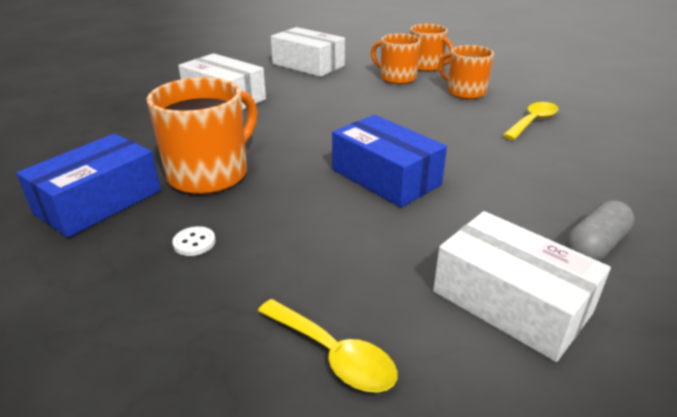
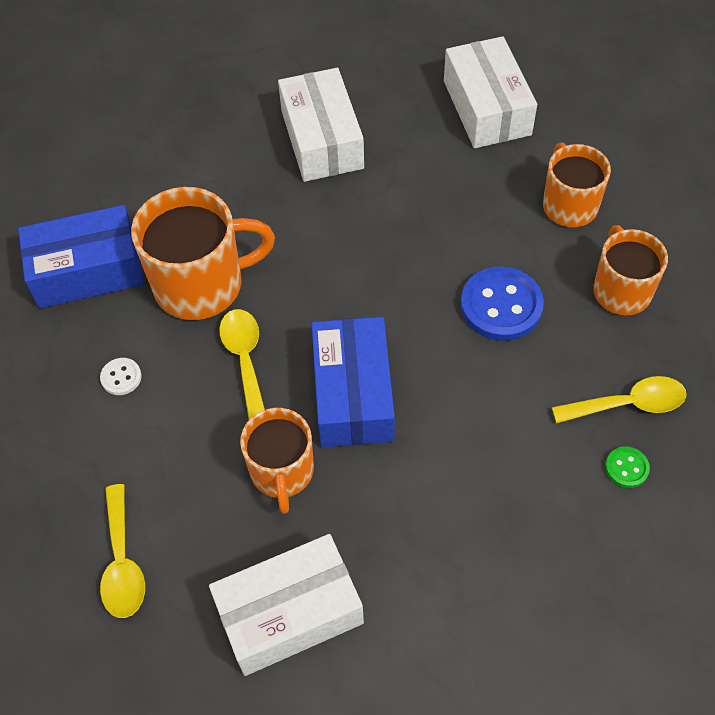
camera: 40 degrees right, 25 degrees up
orange mug [410,24,454,72] -> orange mug moved to [240,408,314,514]
white box [433,211,611,362] -> white box turned 75 degrees clockwise [209,534,364,676]
grey capsule [565,200,635,261] -> none
none -> yellow spoon [219,309,265,420]
none -> blue button [461,266,544,341]
none -> green button [605,446,650,488]

